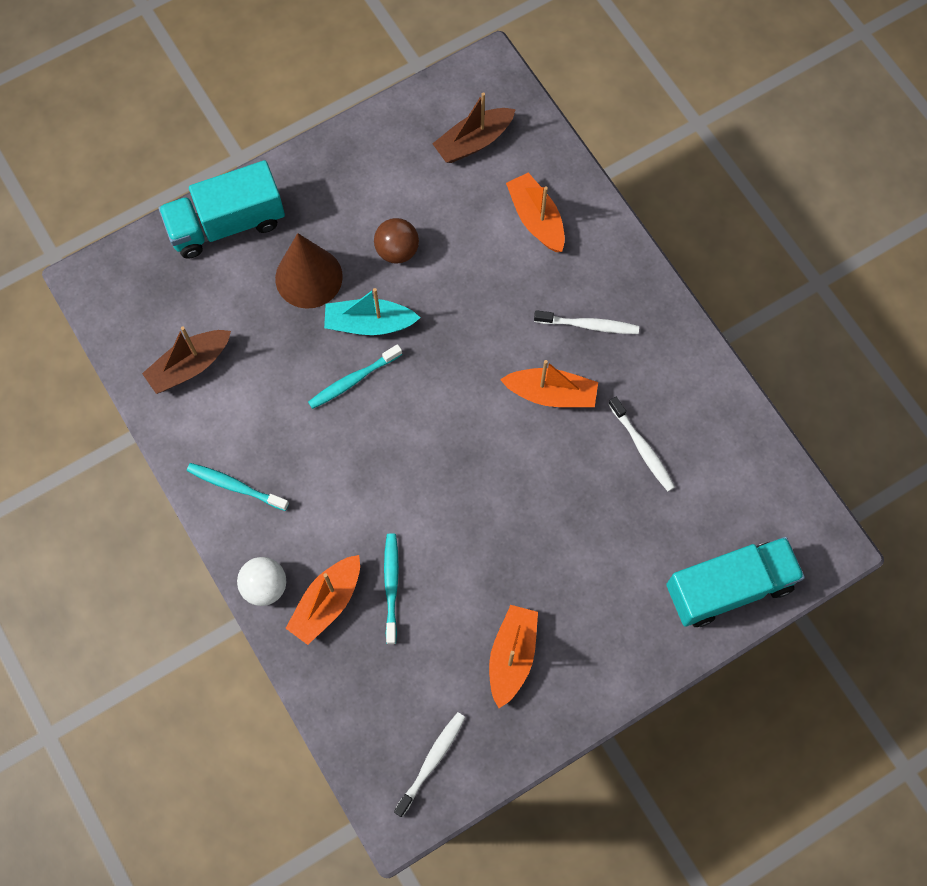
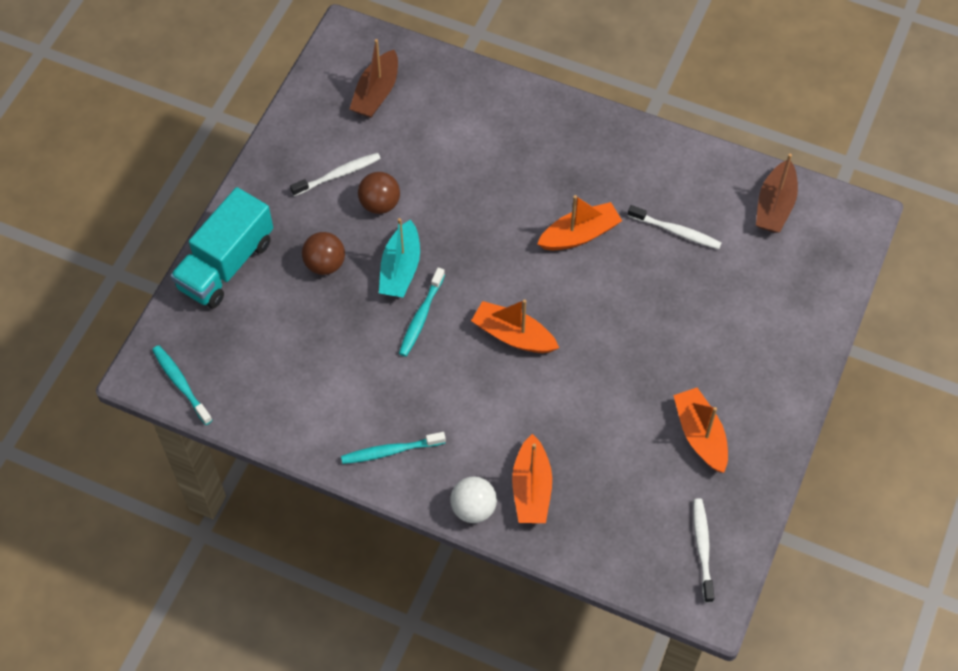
camera: 35 degrees left, 10 degrees down
brown boat [142,326,231,394] -> brown boat moved to [756,154,798,233]
brown cone [275,233,343,309] -> brown ball [302,232,345,275]
turquoise boat [324,288,420,335] -> turquoise boat turned 45 degrees counterclockwise [379,218,420,298]
turquoise toothbrush [384,533,399,644] -> turquoise toothbrush moved to [152,345,213,425]
orange boat [506,172,565,252] -> orange boat moved to [471,299,559,353]
white toothbrush [534,310,639,334] -> white toothbrush moved to [290,153,381,196]
turquoise truck [666,537,805,627] -> none

